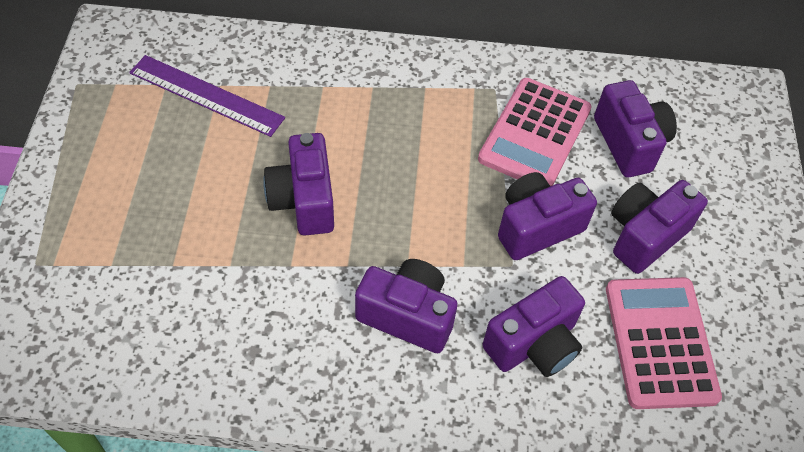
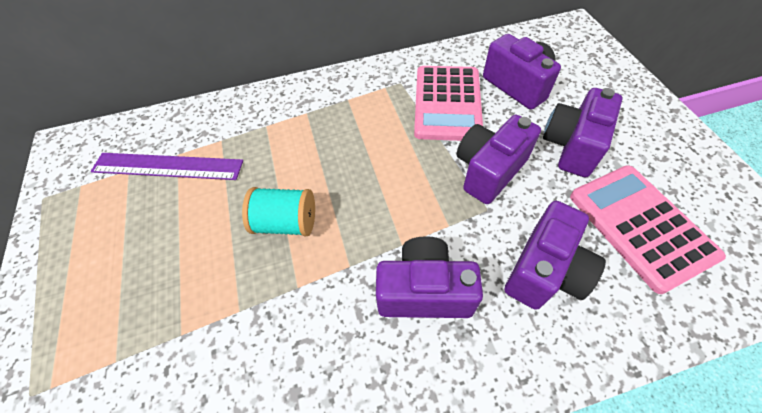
camera: 15 degrees left, 0 degrees up
purple camera [263,133,334,235] -> turquoise spool [242,187,315,236]

